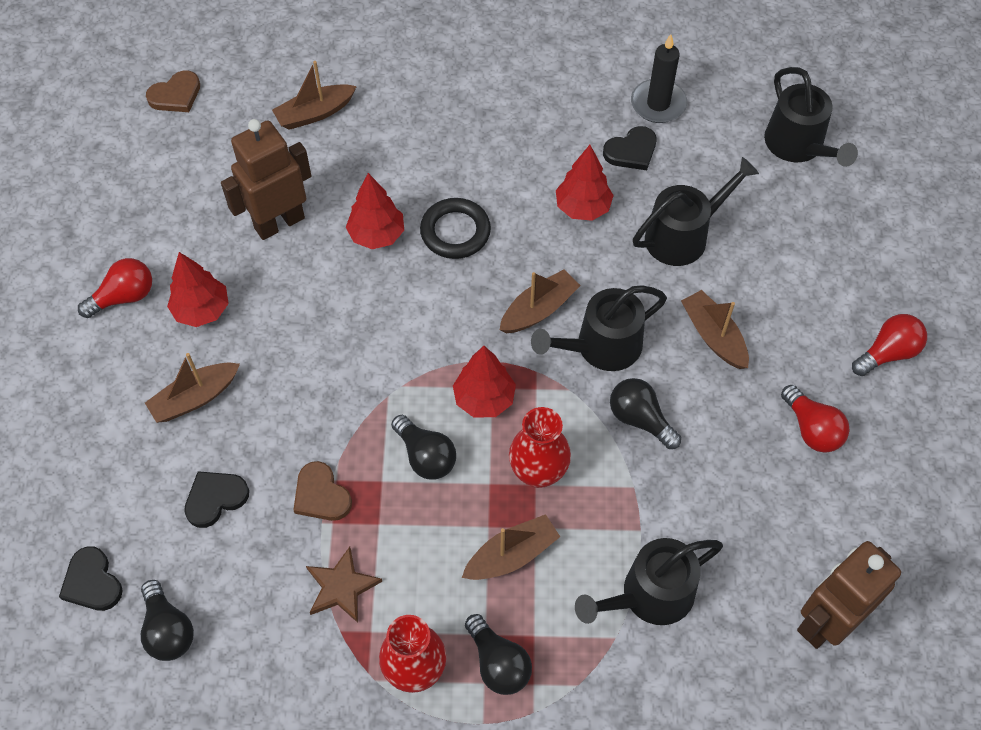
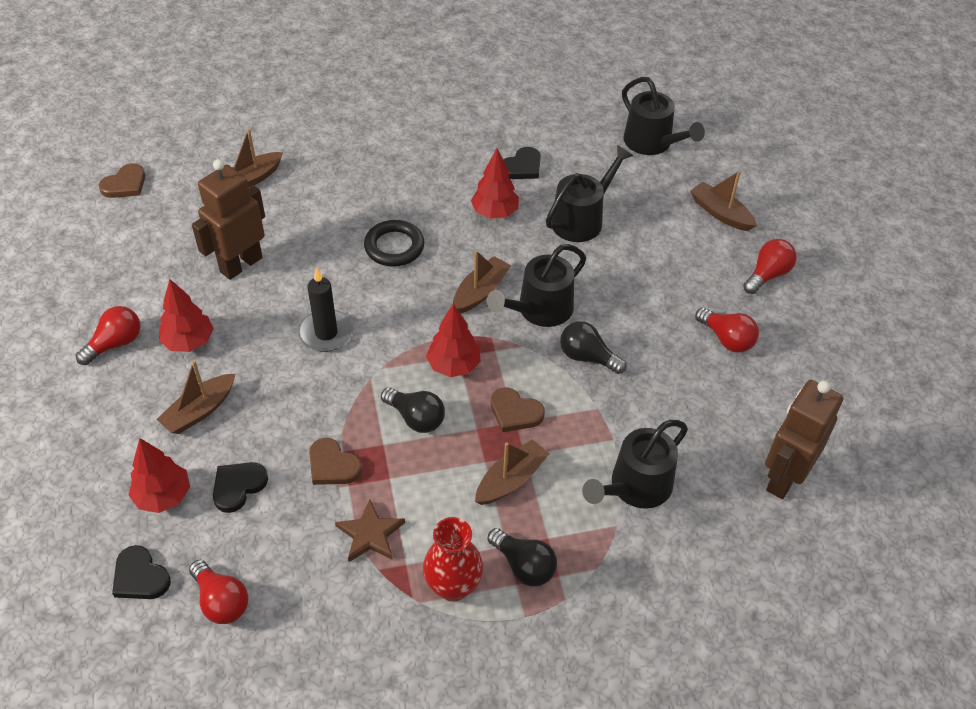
camera: 15 degrees left, 10 degrees down
black light bulb [141,580,194,661] -> red light bulb [189,560,249,624]
red tree [346,173,404,249] -> red tree moved to [129,438,190,513]
red vase [509,407,571,488] -> brown heart [491,387,545,432]
black candle [631,34,687,123] -> black candle moved to [298,267,353,352]
brown boat [681,290,749,369] -> brown boat moved to [690,171,757,231]

